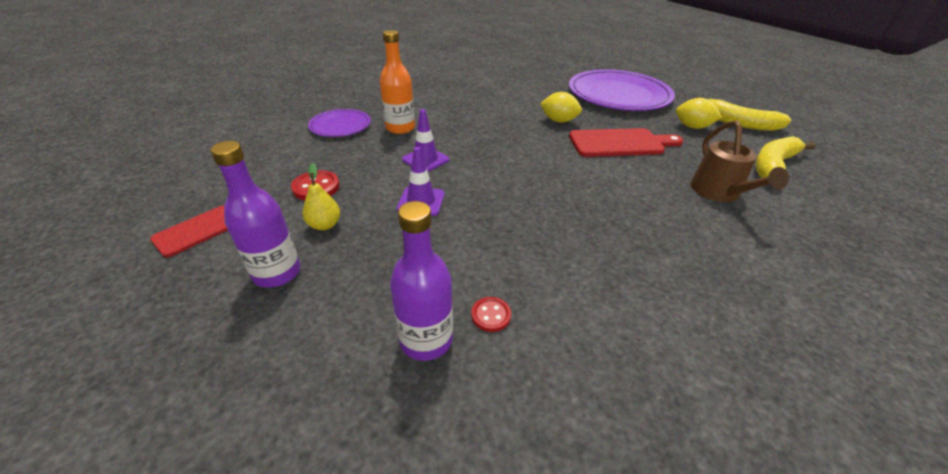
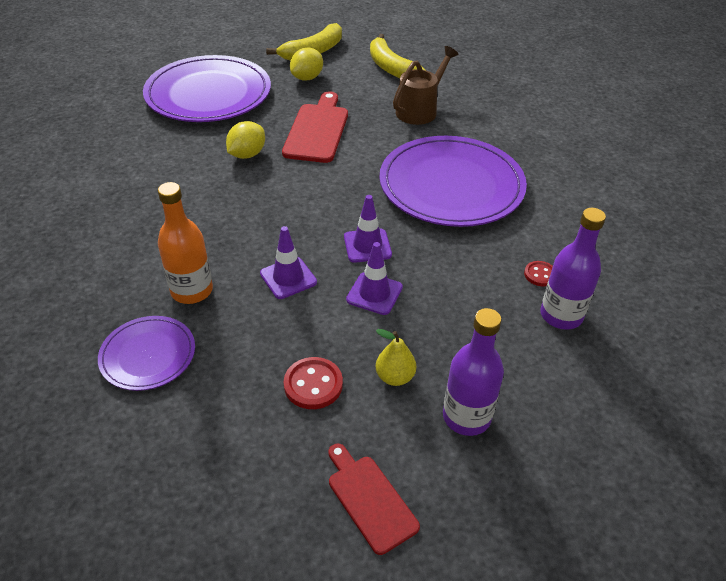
camera: 75 degrees left, 5 degrees up
brown watering can [690,120,789,202] -> brown watering can turned 60 degrees counterclockwise [393,46,459,125]
none -> purple traffic cone [344,195,392,263]
none -> purple plate [379,136,527,227]

